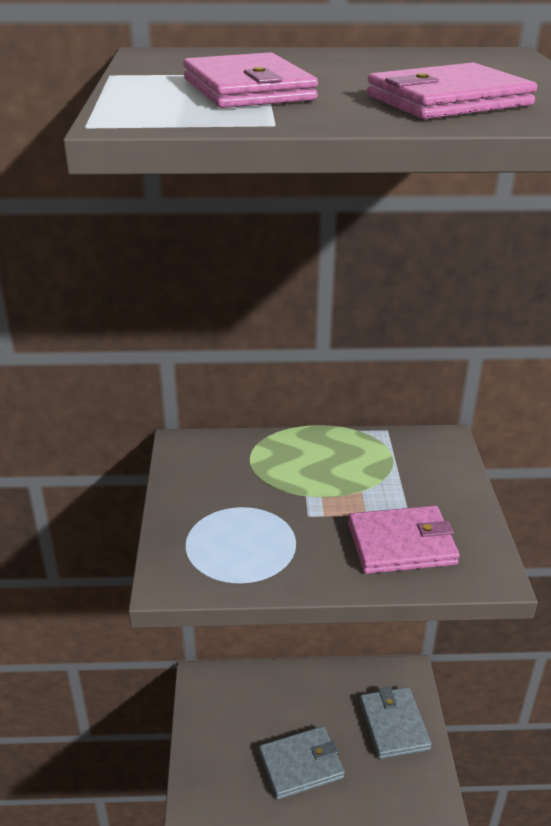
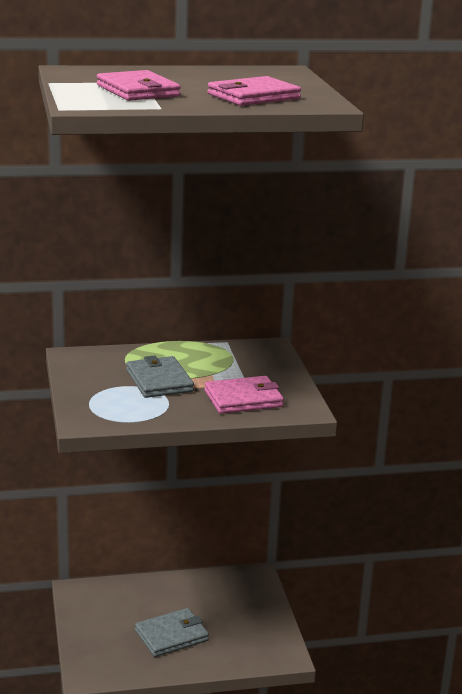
camera: 10 degrees left, 10 degrees down
grey wallet [359,687,432,759] -> grey wallet moved to [126,356,194,398]

